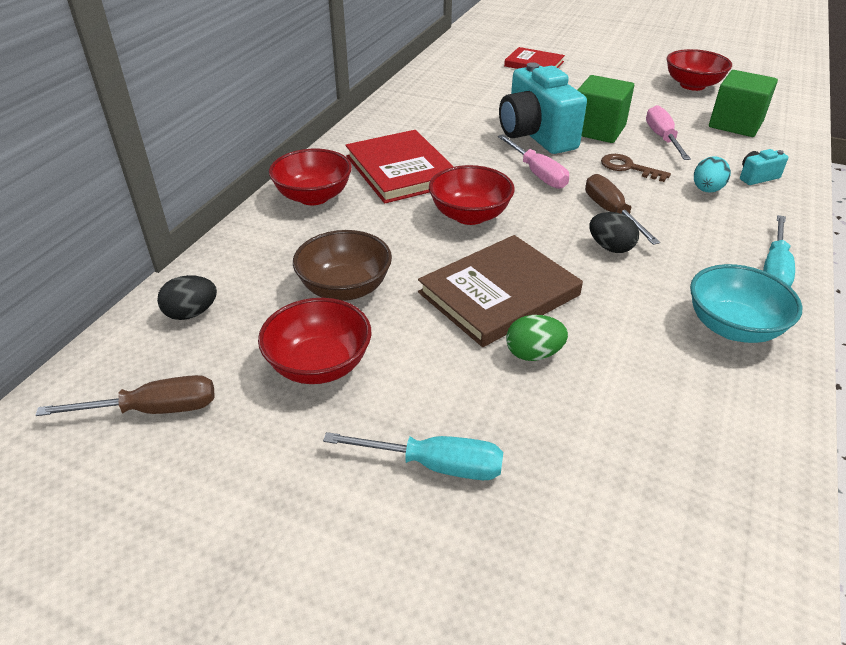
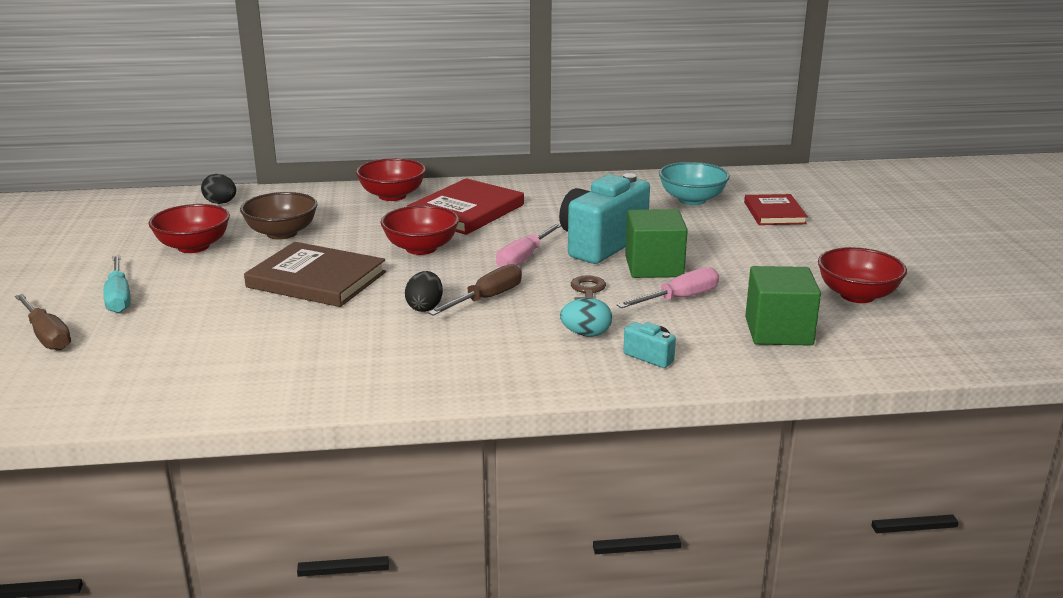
camera: 60 degrees right, 15 degrees down
brown screwdriver [36,375,215,416] -> brown screwdriver moved to [15,294,71,351]
green egg [506,315,568,361] -> none
turquoise bowl [690,264,802,343] -> turquoise bowl moved to [659,162,730,205]
turquoise screwdriver [763,215,795,287] -> none

